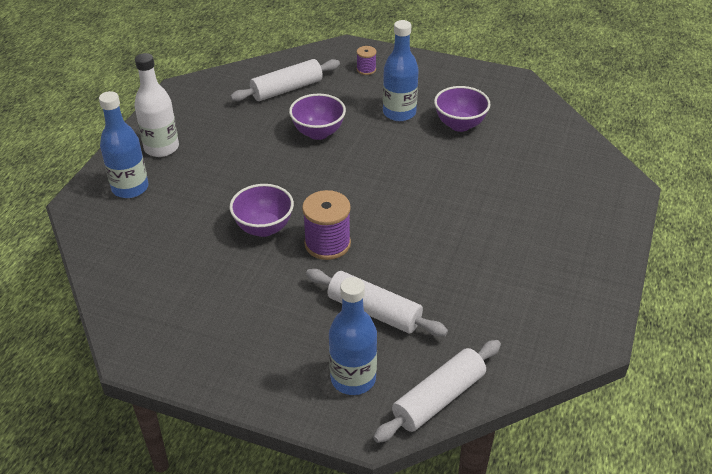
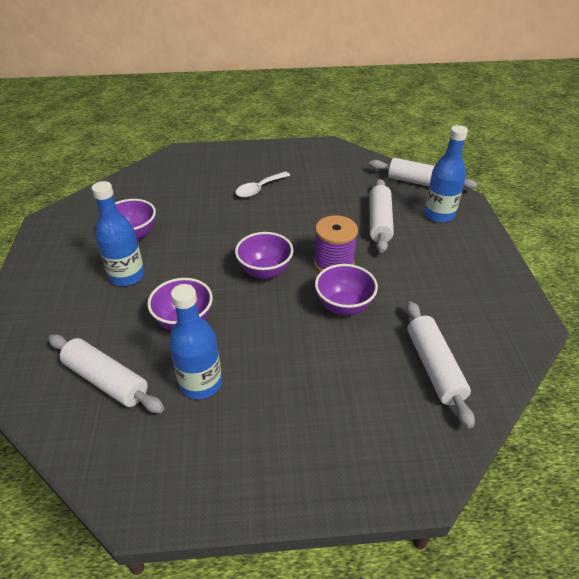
camera: 115 degrees left, 0 degrees up
blue bottle [99,91,148,198] -> blue bottle moved to [169,284,222,399]
white bottle [134,53,179,157] -> none
purple spool [357,46,376,75] -> none
none -> white spoon [235,171,290,198]
none -> purple bowl [235,232,293,280]
none -> white rolling pin [406,301,475,428]

